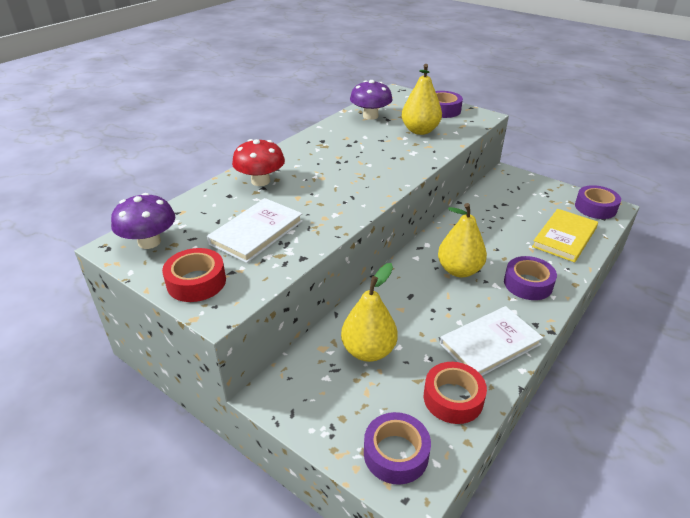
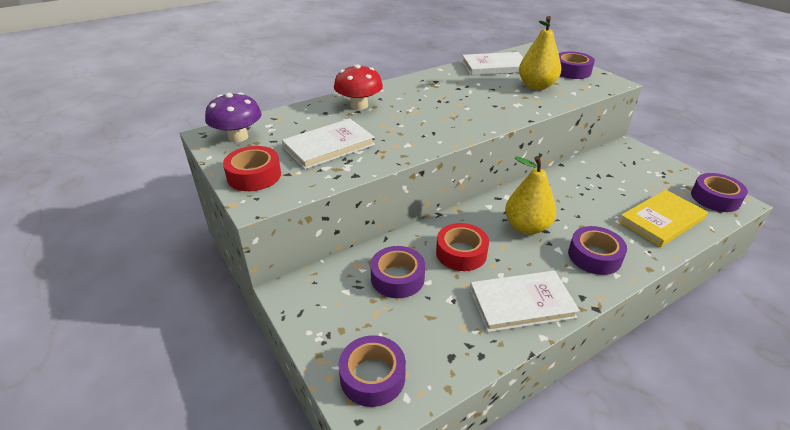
camera: 20 degrees right, 0 degrees up
yellow pear [341,263,398,362] -> purple tape [370,246,425,298]
purple mushroom [350,80,392,120] -> white book [462,52,524,76]
red tape [424,362,487,424] -> red tape moved to [436,223,489,271]

